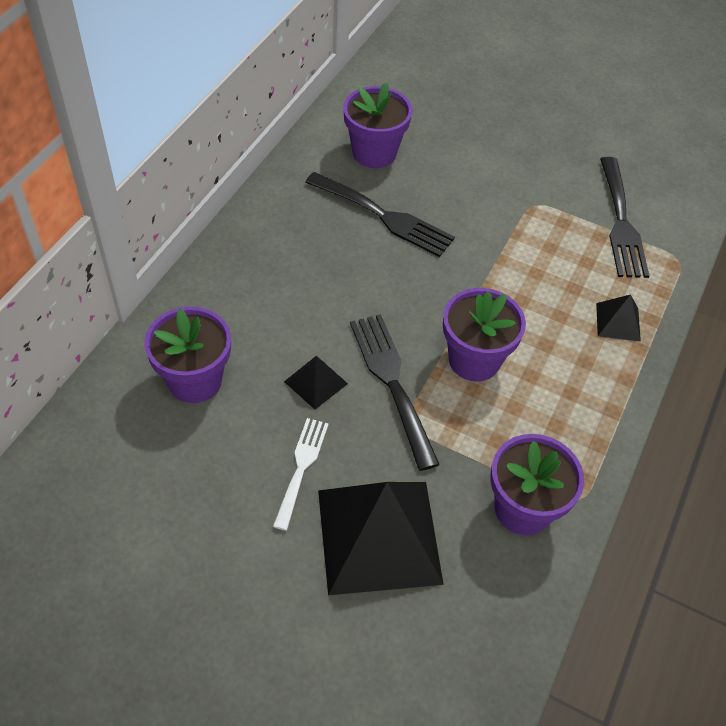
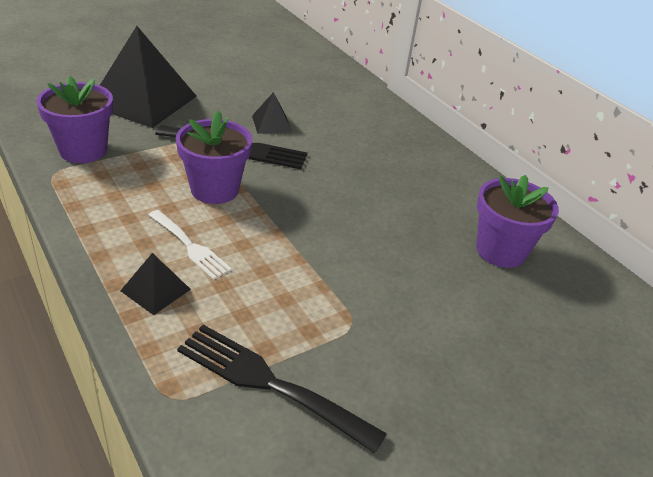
camera: 120 degrees right, 15 degrees down
purple flower pot [144,307,231,403] -> none
white fork [273,418,329,531] -> white fork moved to [149,210,232,280]
black fork [305,172,455,257] -> none

